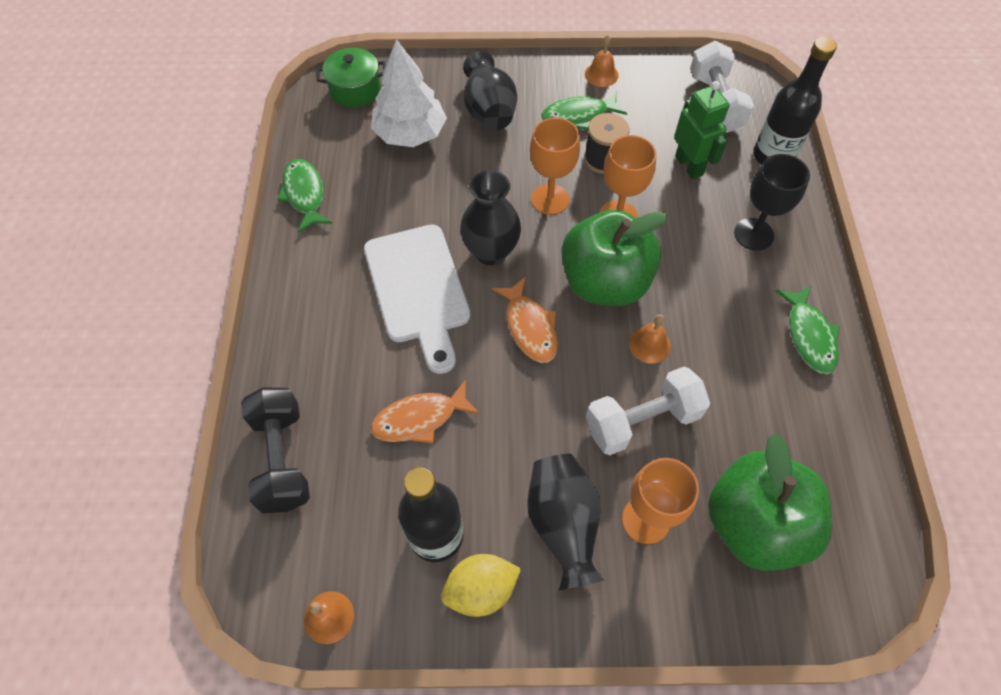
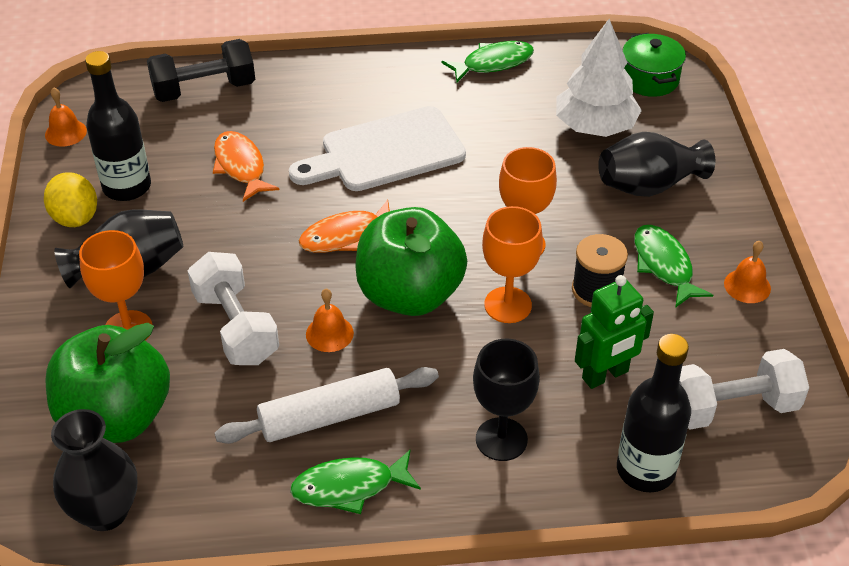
camera: 85 degrees right, 15 degrees down
black vase [460,170,521,265] -> black vase moved to [51,409,137,531]
none -> white rolling pin [215,367,439,444]

